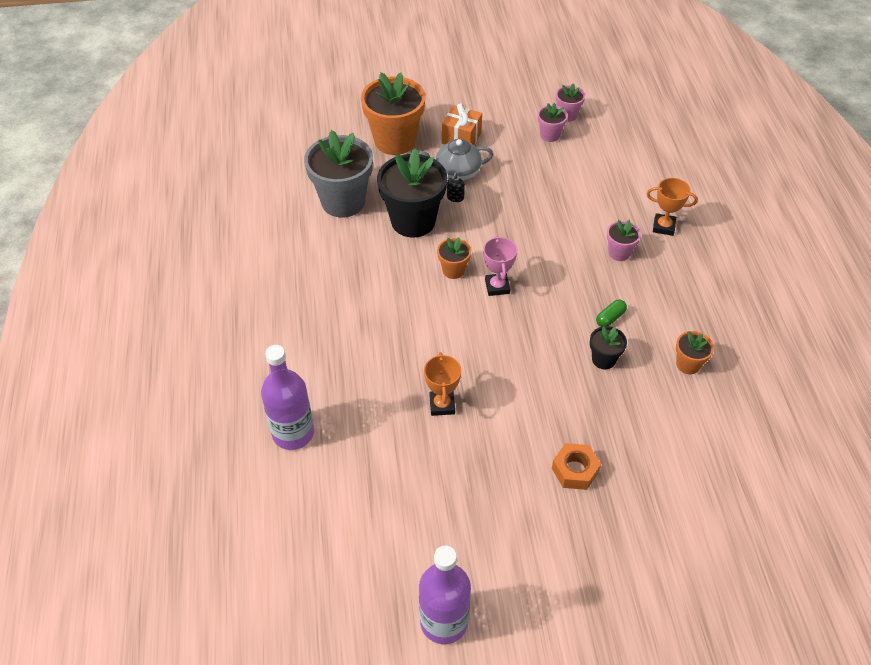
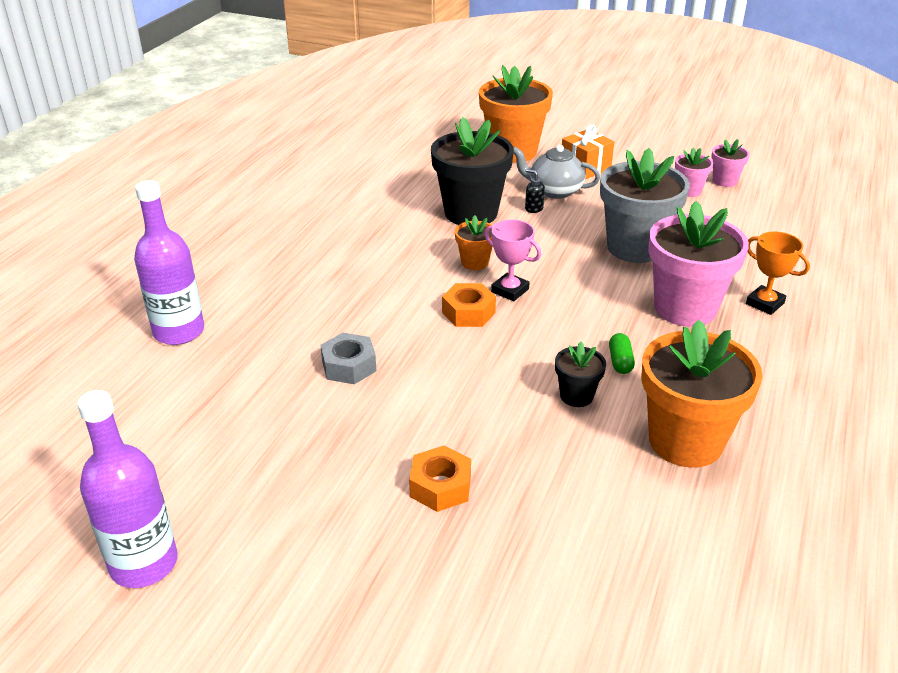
camera: 30 degrees right, 15 degrees down
grey flower pot [304,130,373,218] -> grey flower pot moved to [600,148,690,263]
orange trophy [424,352,461,416] -> grey nut [320,333,376,384]
black soap dispenser [447,172,465,202] -> black soap dispenser turned 75 degrees clockwise [525,169,545,213]
pink trophy [483,236,517,296] -> pink trophy turned 75 degrees counterclockwise [485,220,541,301]
green capsule [596,299,627,327] -> green capsule turned 75 degrees counterclockwise [609,333,635,374]
pink flower pot [607,220,641,261] -> pink flower pot [648,201,749,327], size x2.09
orange flower pot [676,331,714,374] -> orange flower pot [641,320,763,468], size x2.09
none -> orange nut [442,283,496,327]

